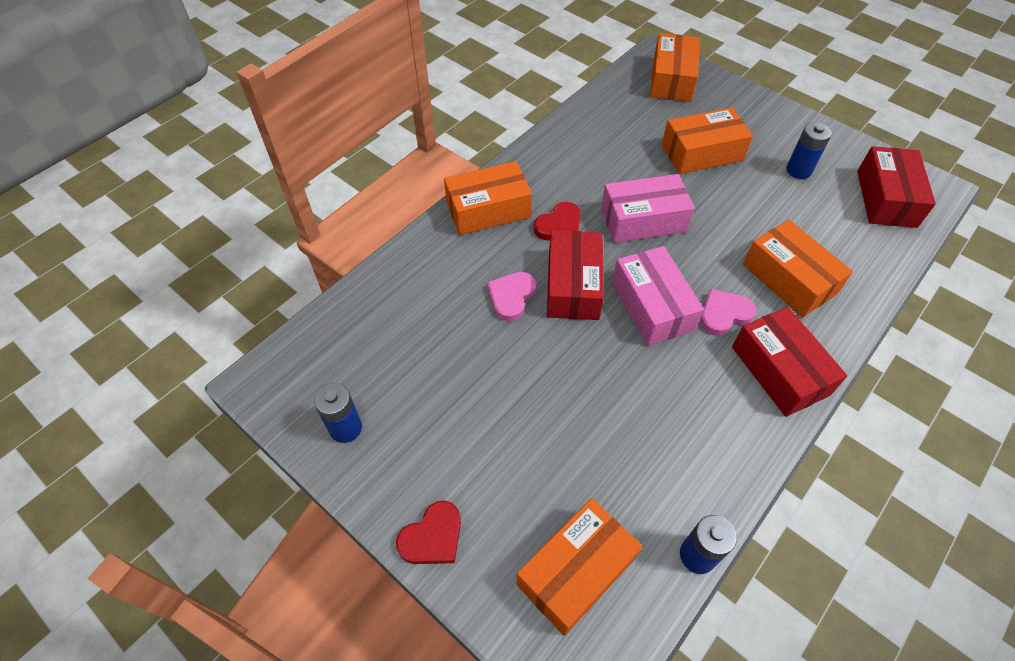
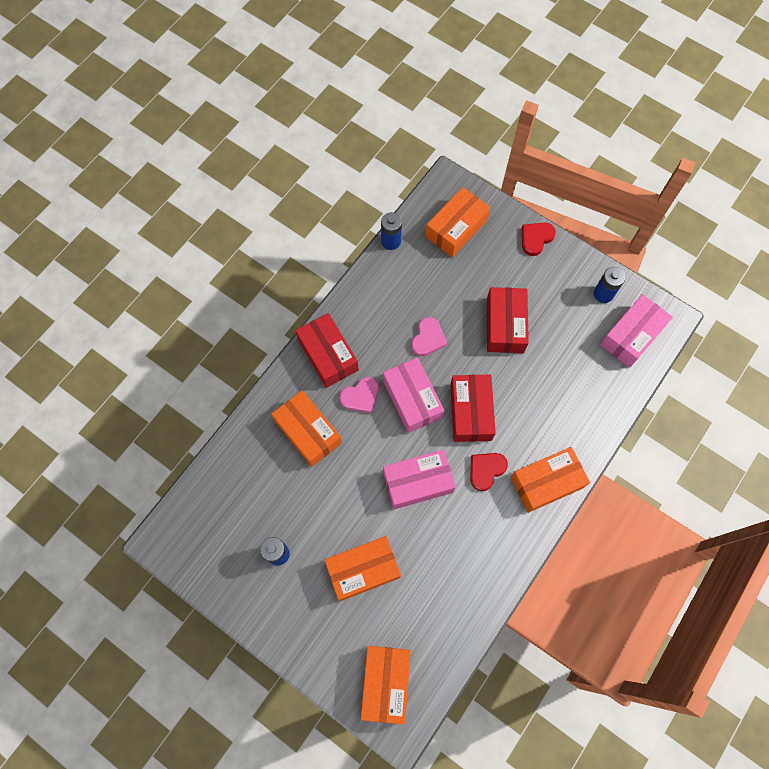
camera: 175 degrees right, 15 degrees up
pink heart [487,272,537,321] -> pink heart moved to [411,317,447,356]
red box [857,146,936,228] -> red box moved to [487,287,529,353]
none -> pink box [600,294,673,368]

